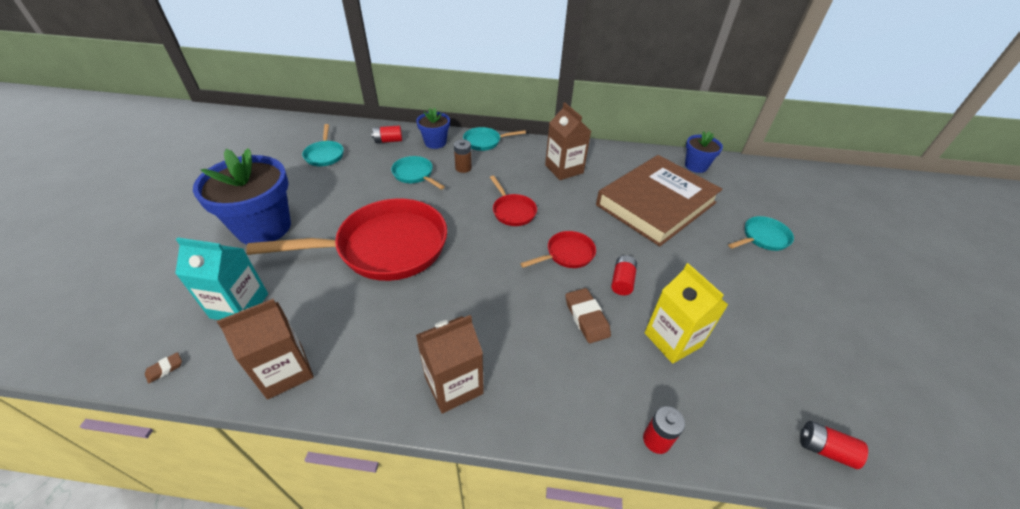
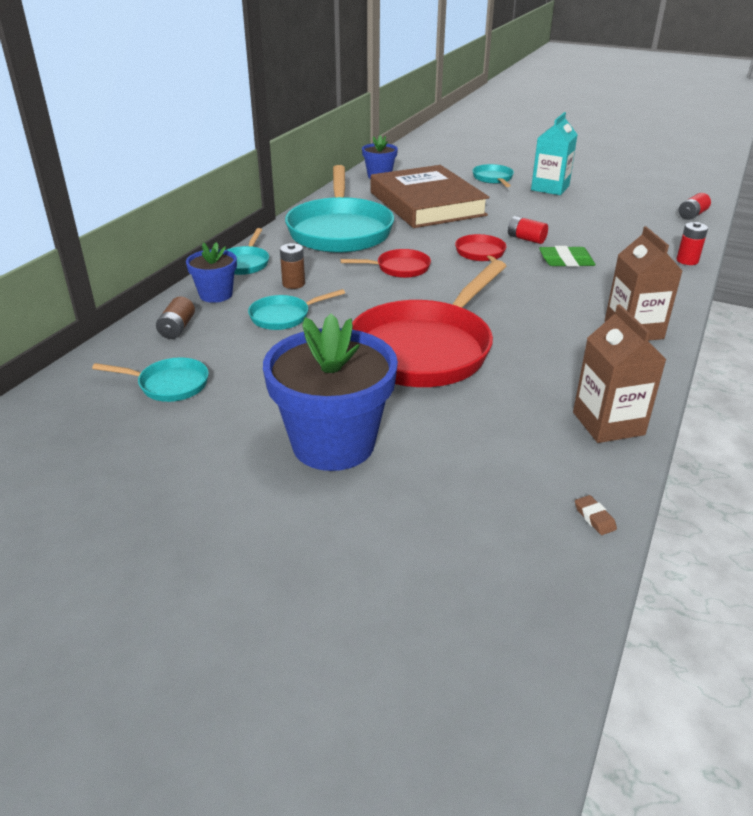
camera: 70 degrees left, 10 degrees down
turquoise carton [175,237,268,320] -> turquoise carton moved to [531,112,578,195]
red pan [246,198,447,281] -> red pan turned 150 degrees counterclockwise [352,260,506,387]
red battery [371,125,402,143] -> brown battery [156,296,195,339]
brown carton [545,103,591,180] -> turquoise pan [285,165,394,253]
brown eraser [566,288,611,343] -> green eraser [539,246,596,267]
yellow carton [645,263,728,364] -> none

